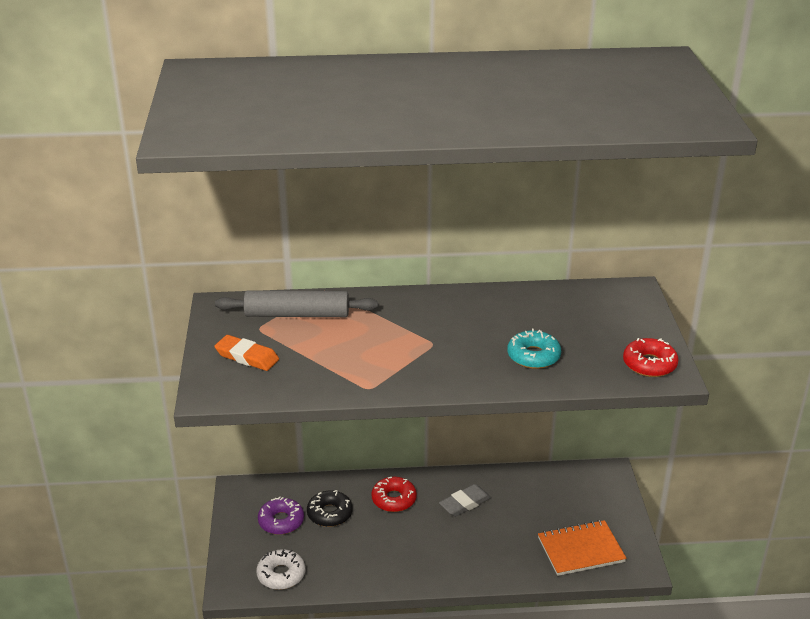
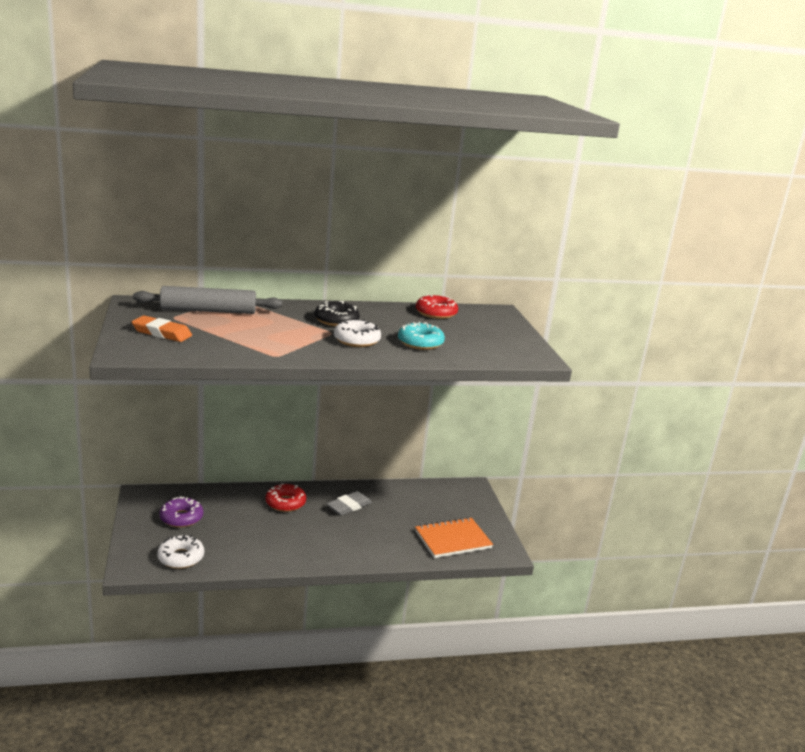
camera: 10 degrees left, 10 degrees down
black donut [307,490,353,527] -> black donut moved to [315,301,360,326]
red donut [623,338,678,377] -> red donut moved to [416,294,458,319]
none -> white donut [334,319,381,347]

